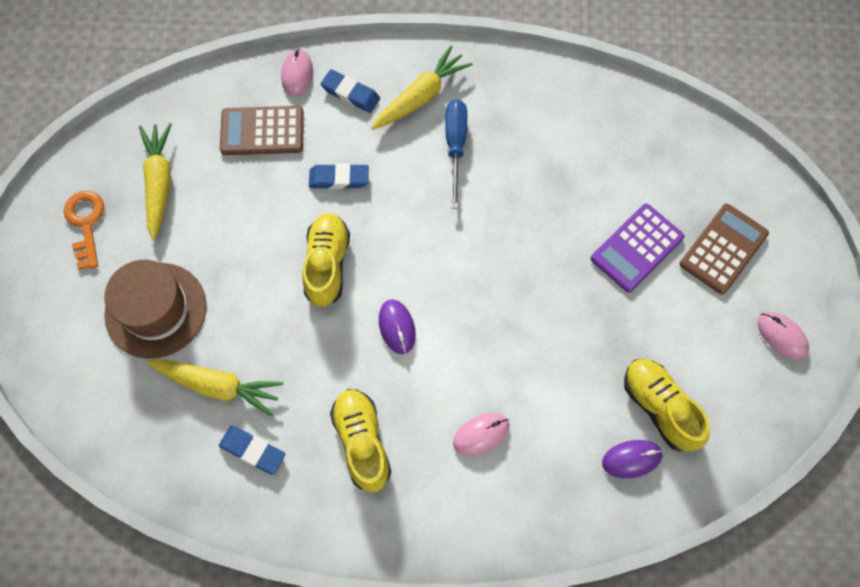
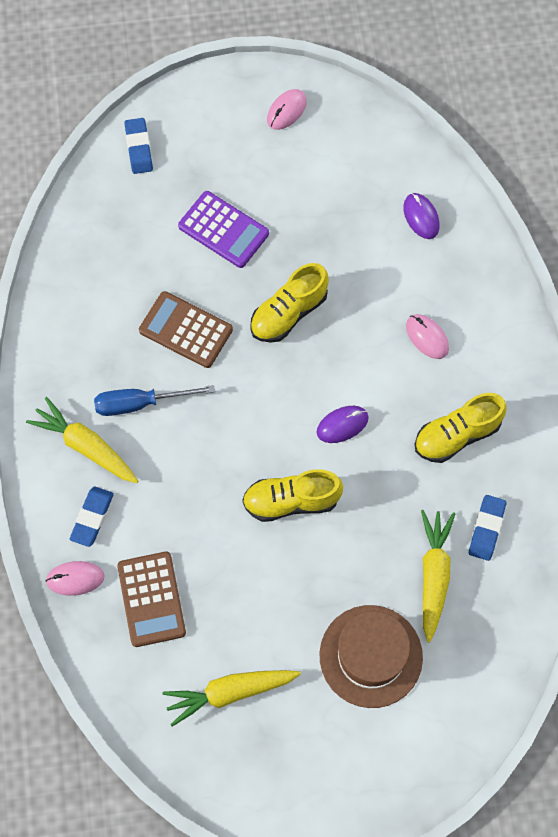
camera: 100 degrees left, 0 degrees up
orange key [64,191,104,270] -> none
blue eraser [309,163,369,189] -> blue eraser moved to [124,118,153,174]
yellow shoe [624,359,710,451] -> yellow shoe moved to [250,263,329,343]
brown calculator [680,203,769,294] -> brown calculator moved to [139,291,233,368]

